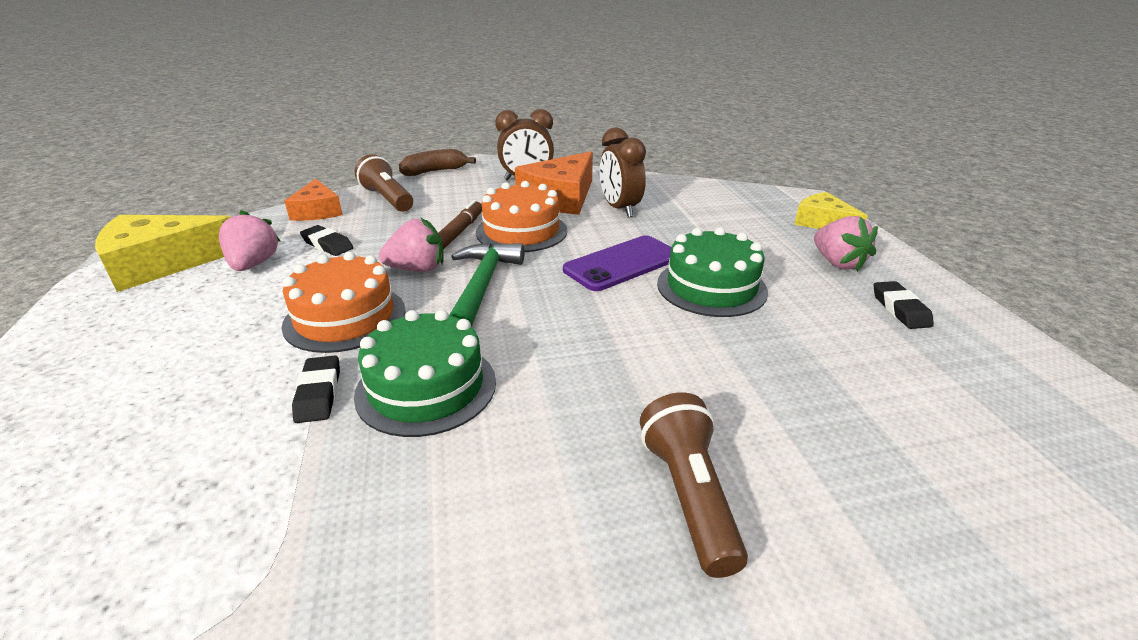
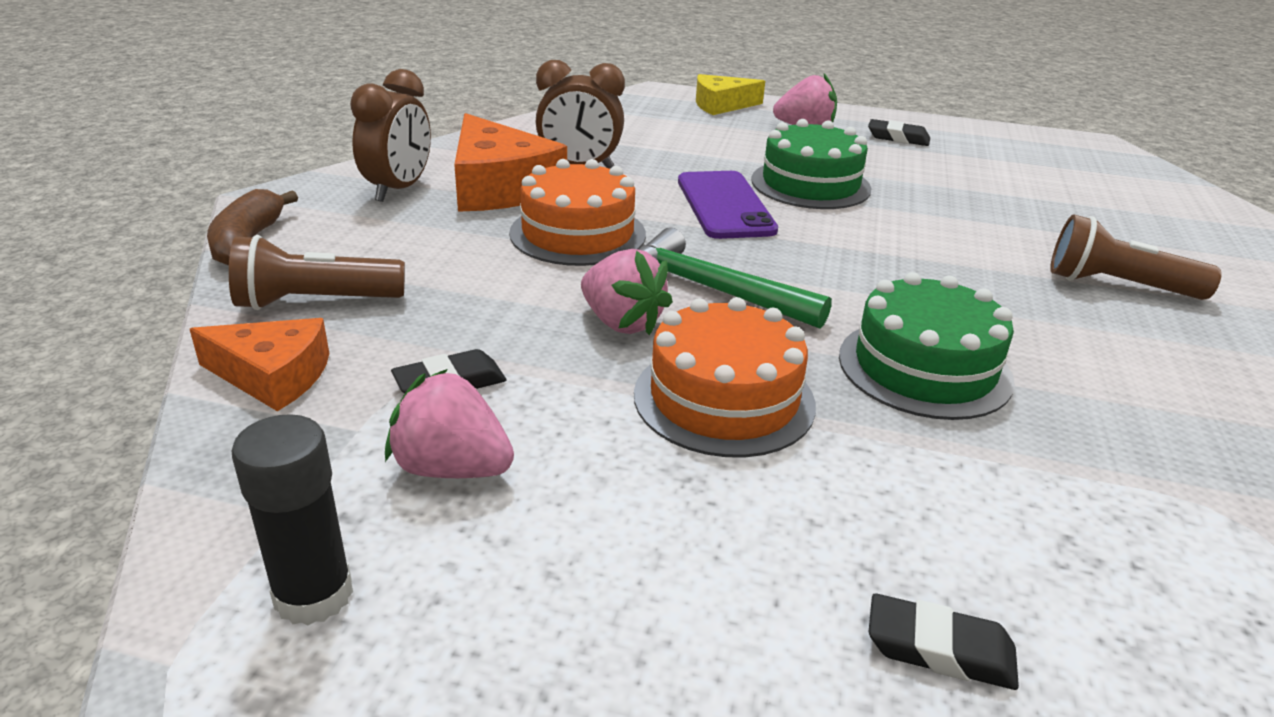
camera: 65 degrees left, 0 degrees up
yellow cheese [95,215,231,292] -> black glue stick [232,414,353,625]
black eraser [292,356,340,423] -> black eraser moved to [869,594,1019,690]
pink strawberry [379,217,443,272] -> pink strawberry turned 120 degrees clockwise [581,249,673,335]
brown marker [438,200,482,249] -> none

